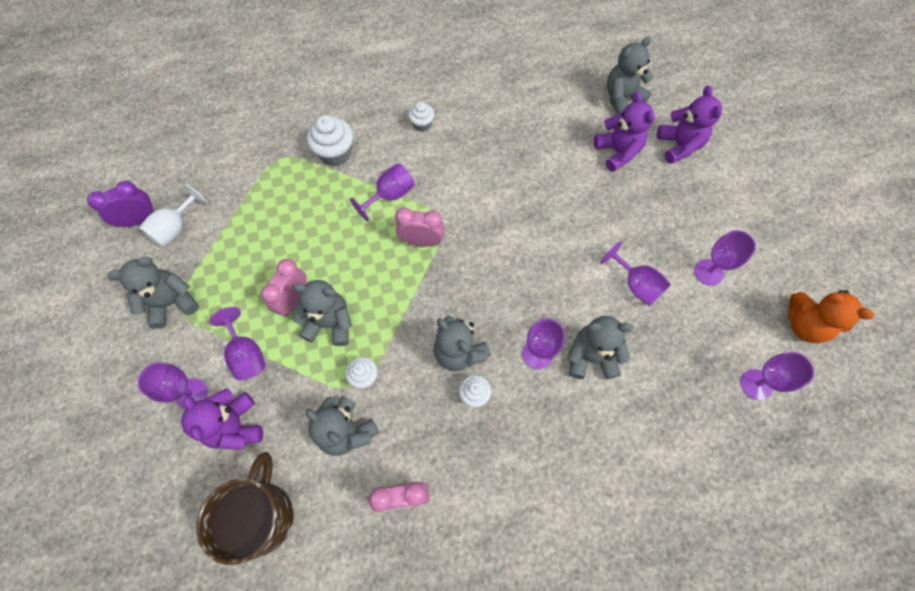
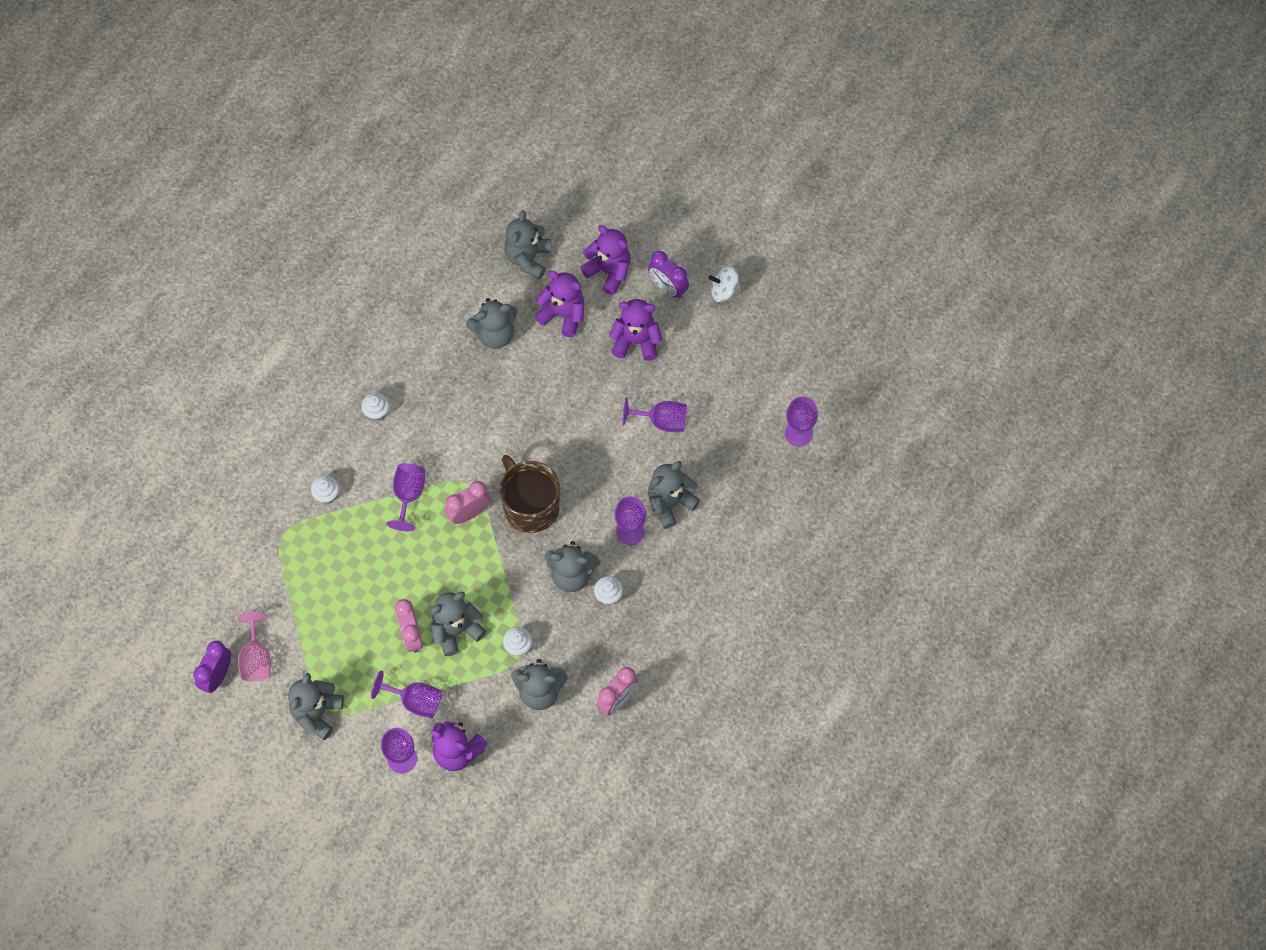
camera: 40 degrees left, 0 degrees up
white goblet [139,184,208,248] -> pink goblet [237,612,271,682]
brown mug [196,452,294,565] -> brown mug moved to [499,455,560,533]
white cupcake [307,115,353,166] -> white cupcake [311,475,340,504], size x0.59
purple goblet [694,230,756,286] -> none
orange teddy bear [788,290,874,343] -> none
none -> grey teddy bear [466,298,517,349]
none -> purple teddy bear [609,299,662,361]
none -> purple clock [648,251,689,299]
none -> white spinning top [708,266,741,302]

